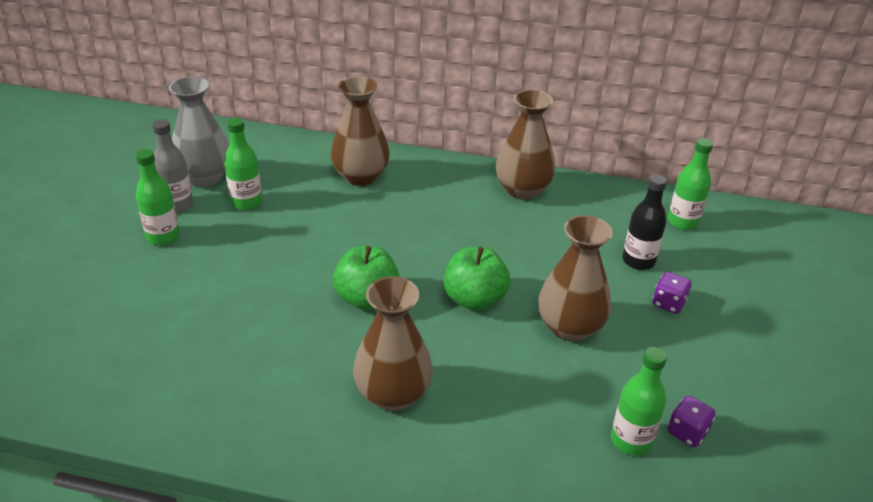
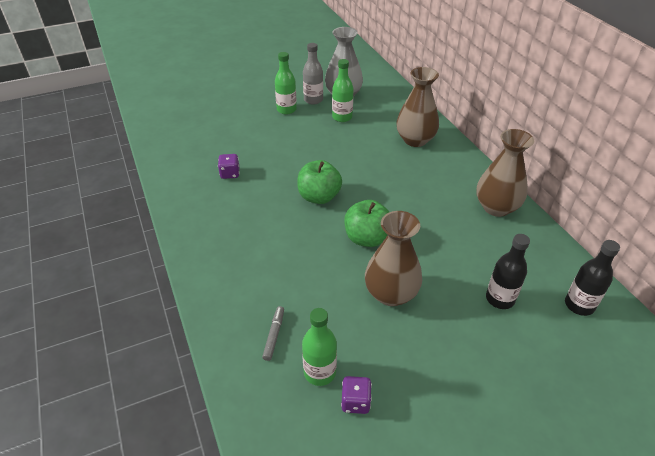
camera: 55 degrees right, 5 degrees up
brown vase [353,276,433,411] -> none
purple dice [653,272,691,314] -> purple dice moved to [218,154,239,179]
green bottle [668,138,713,230] -> black bottle [565,240,620,316]
none -> grey marker [262,306,284,361]

